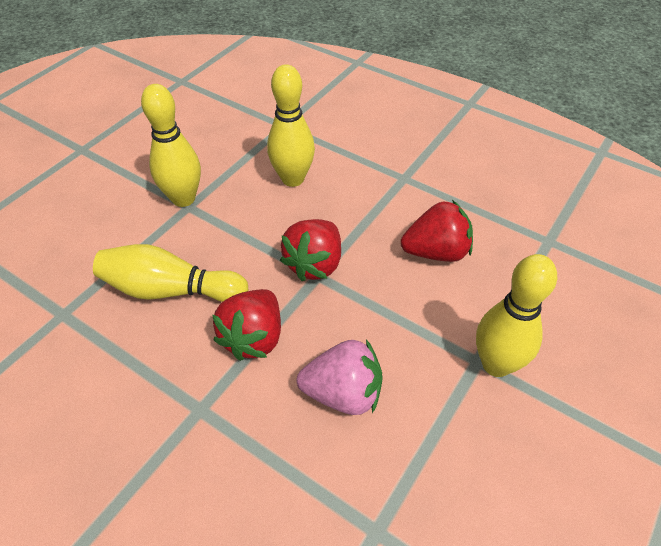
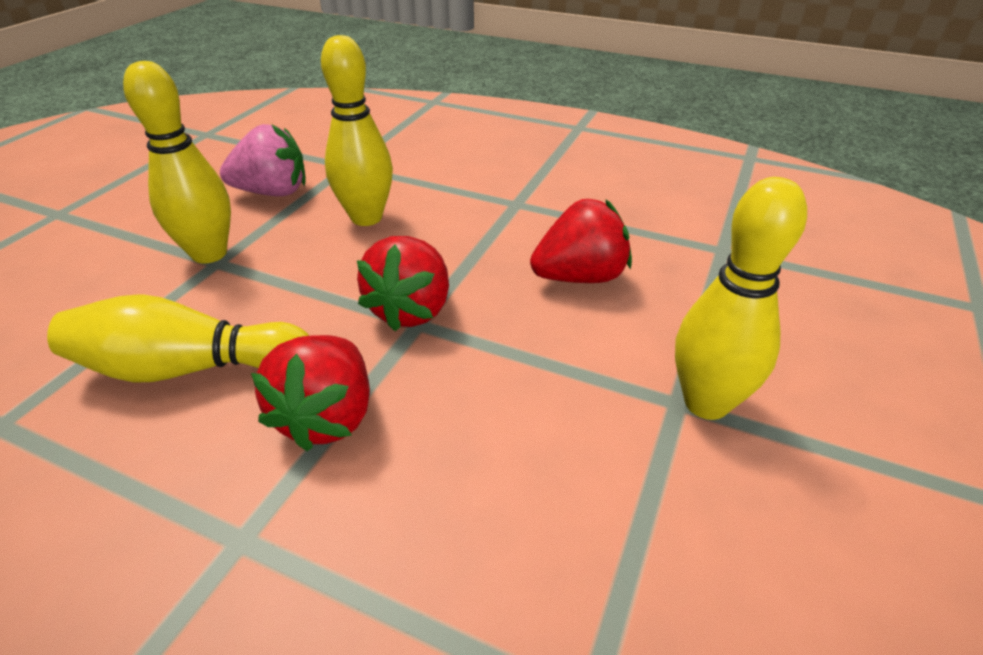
camera: 10 degrees left, 10 degrees down
pink strawberry [297,340,383,415] -> pink strawberry moved to [220,124,306,196]

